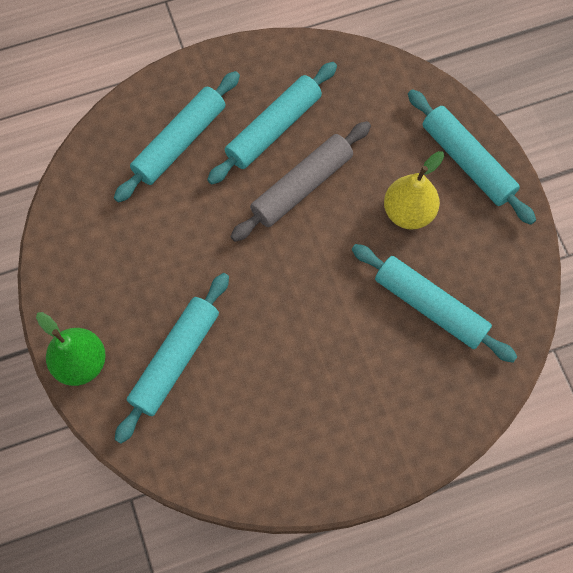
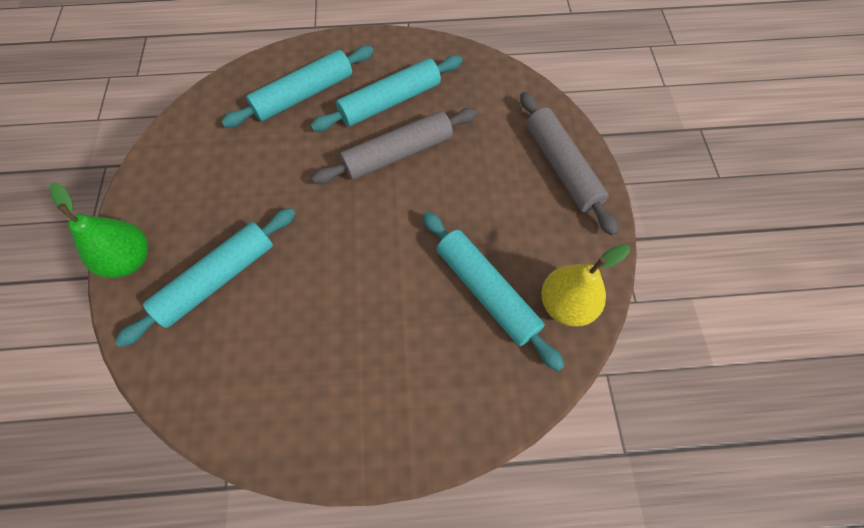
camera: 15 degrees right, 5 degrees down
yellow pear [384,151,444,230] -> yellow pear moved to [541,244,630,327]
turquoise rolling pin [408,89,536,225] -> grey rolling pin [520,92,618,236]

